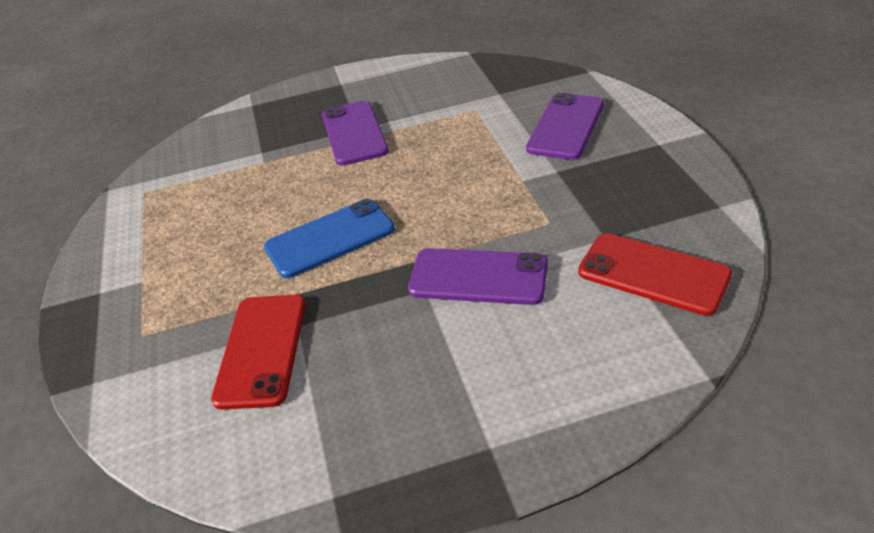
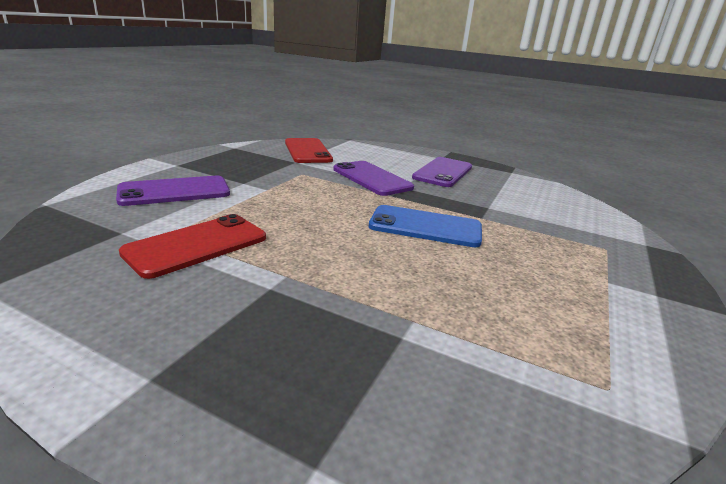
camera: 145 degrees left, 15 degrees down
red phone [211,295,306,410] -> red phone moved to [119,214,266,279]
purple phone [322,101,389,166] -> purple phone moved to [412,157,472,187]

